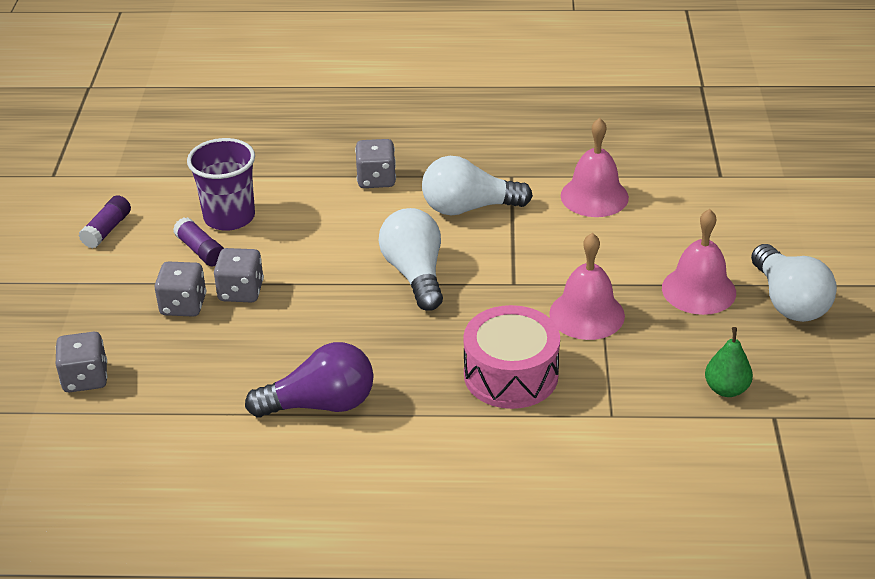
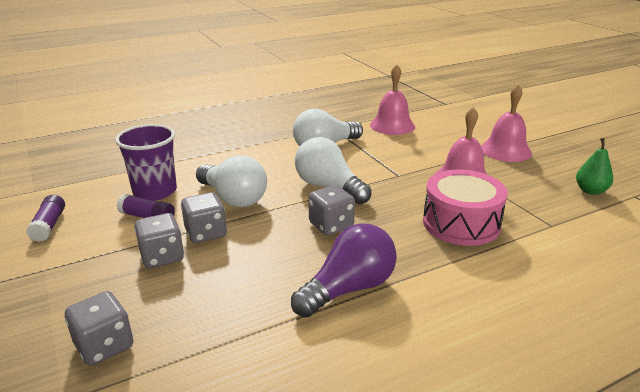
camera: 30 degrees left, 10 degrees down
grey dice [355,139,396,188] -> grey dice moved to [308,185,355,236]
white light bulb [751,244,837,322] -> white light bulb moved to [196,155,267,208]

